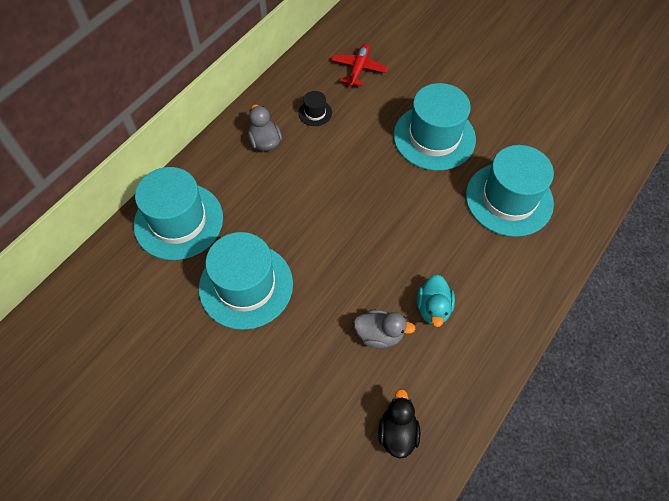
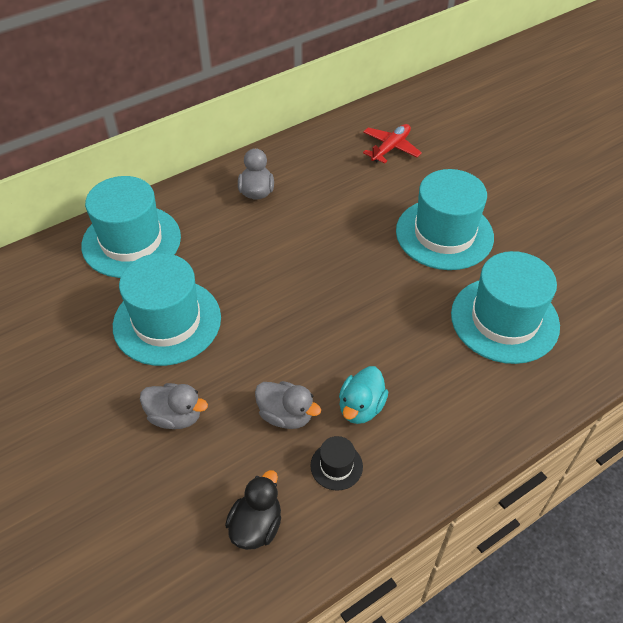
camera: 20 degrees right, 10 degrees down
black hat [298,91,332,126] -> black hat moved to [310,436,363,491]
none -> grey duck [140,383,208,429]

